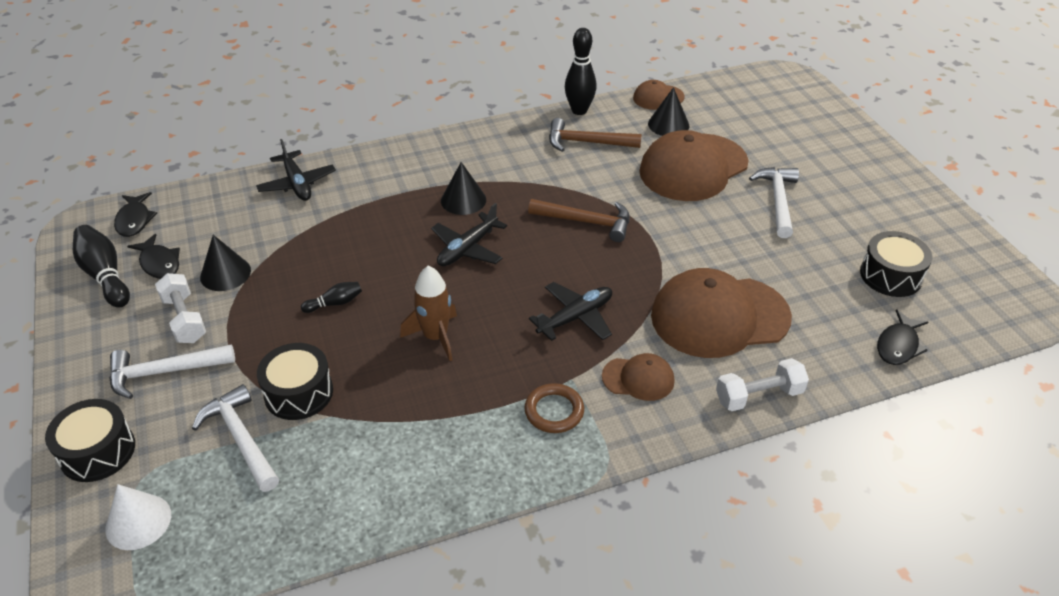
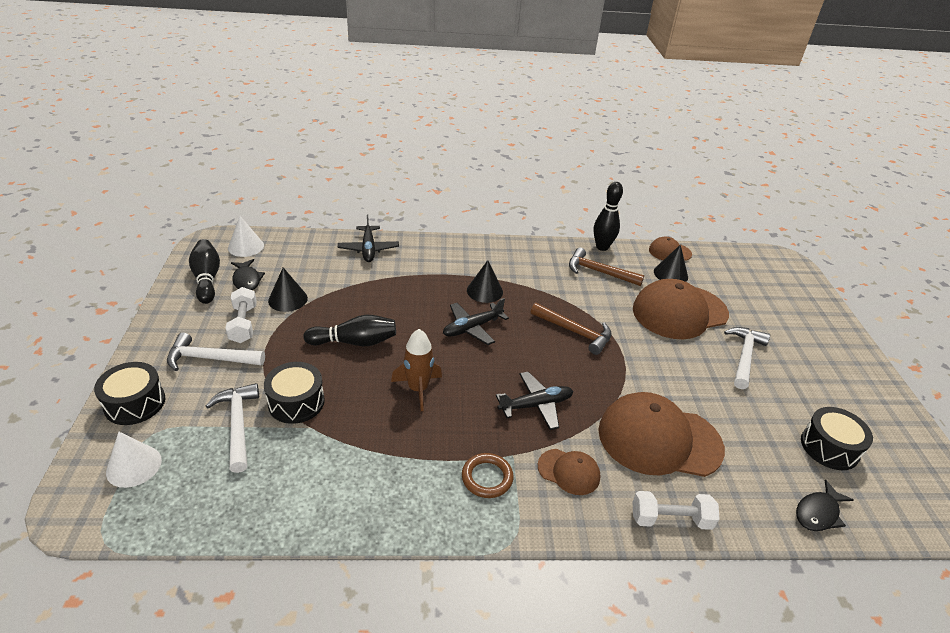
camera: 15 degrees right, 5 degrees down
black fish [114,192,157,237] -> white cone [228,216,264,257]
black bowling pin [301,282,362,313] -> black bowling pin [303,315,396,346], size x1.85

